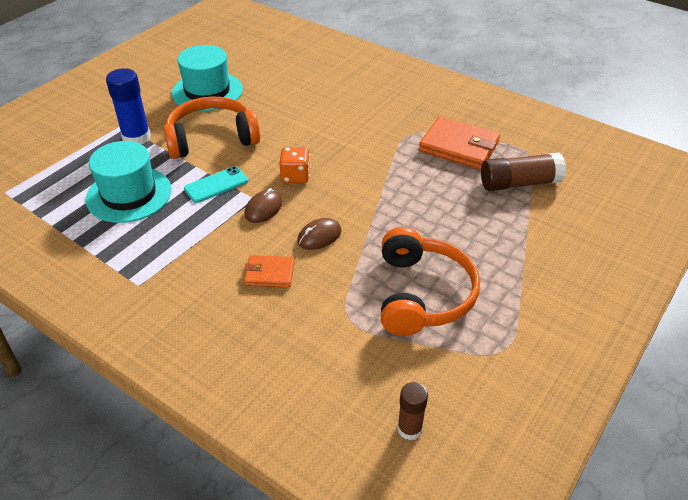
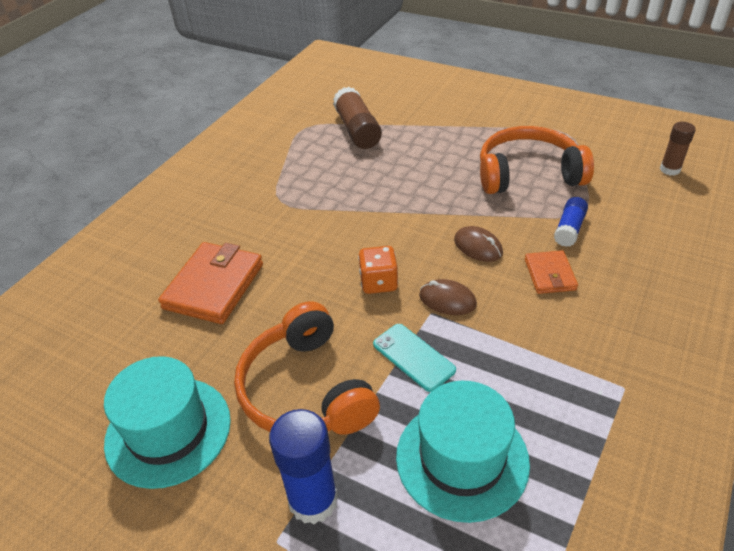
camera: 95 degrees left, 0 degrees up
orange wallet [419,116,500,170] -> orange wallet moved to [158,242,263,324]
none -> blue glue stick [554,197,588,247]

